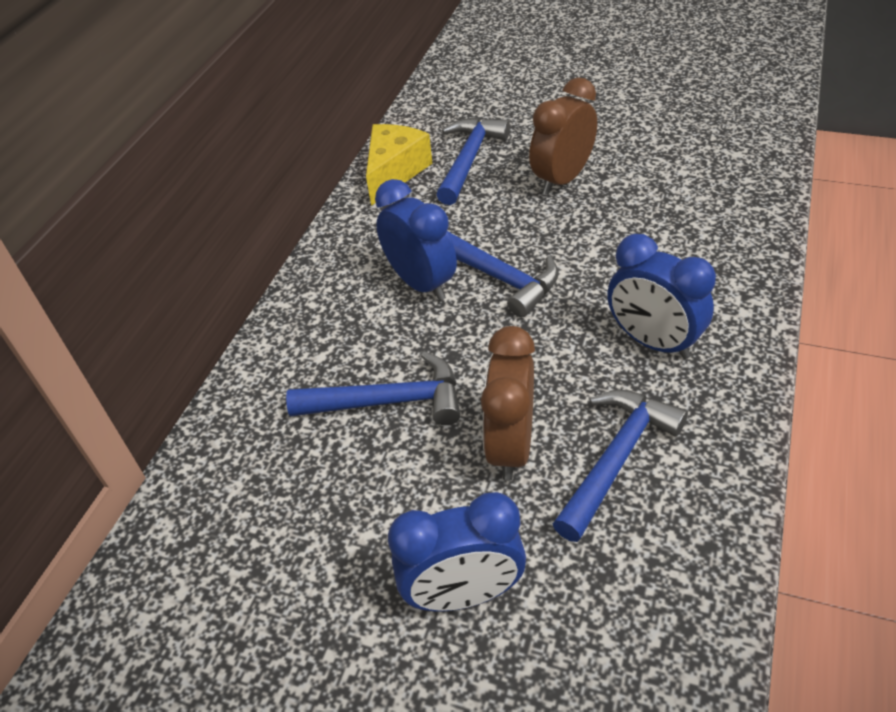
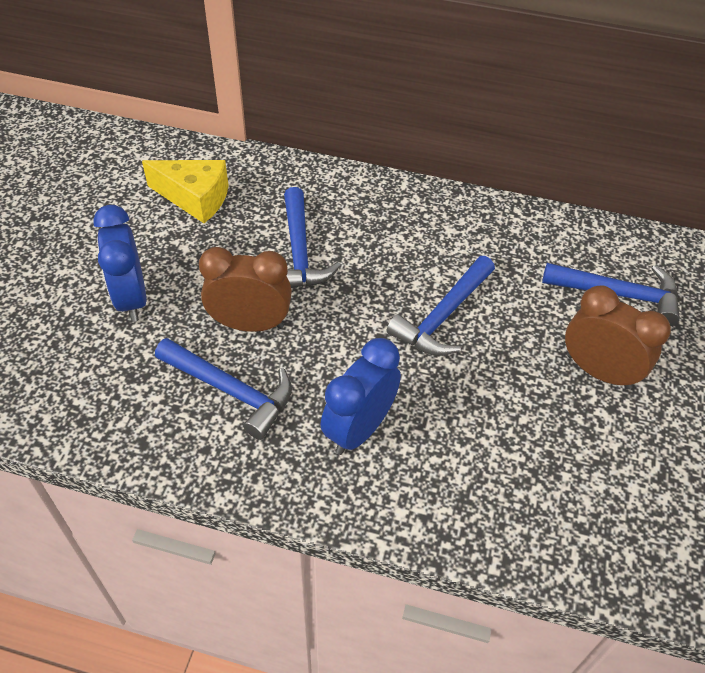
camera: 80 degrees right, 5 degrees up
yellow cheese [366,124,433,206] -> yellow cheese moved to [142,160,229,223]
blue clock [375,179,457,301] -> none

